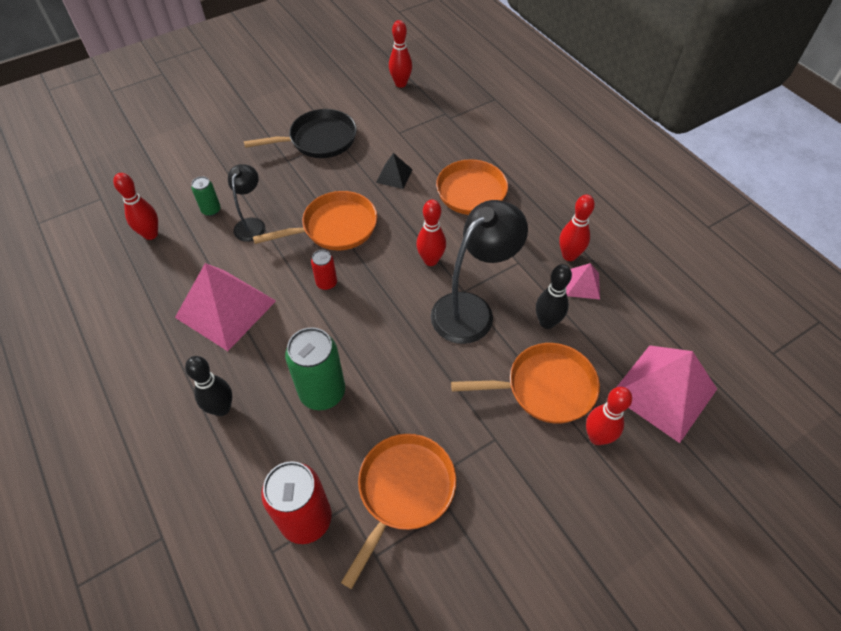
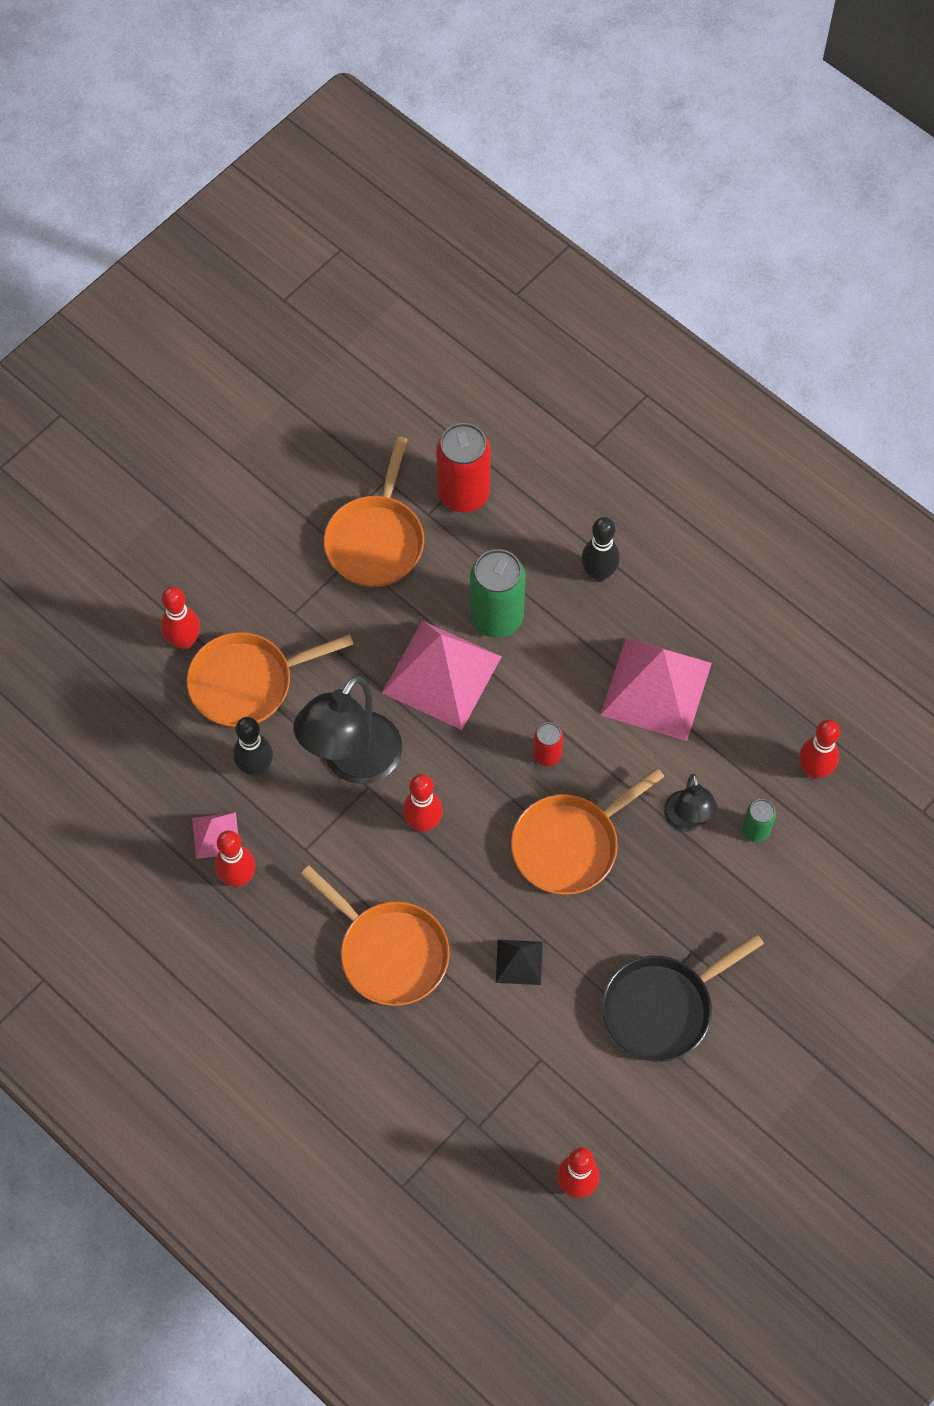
camera: 165 degrees right, 10 degrees up
pink pyramid [617,345,717,443] -> pink pyramid moved to [382,621,502,730]

